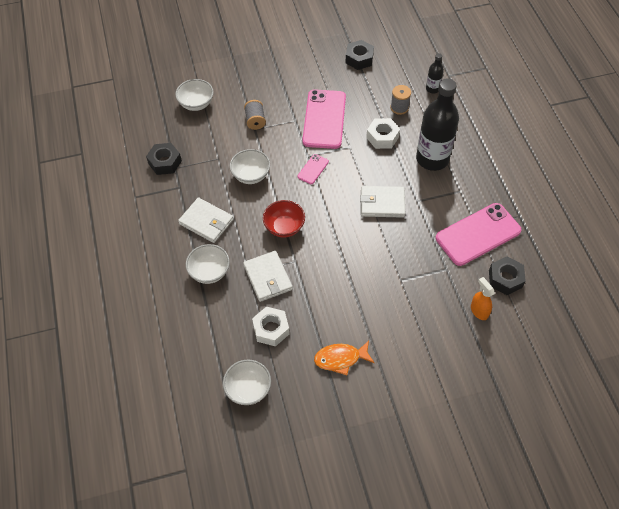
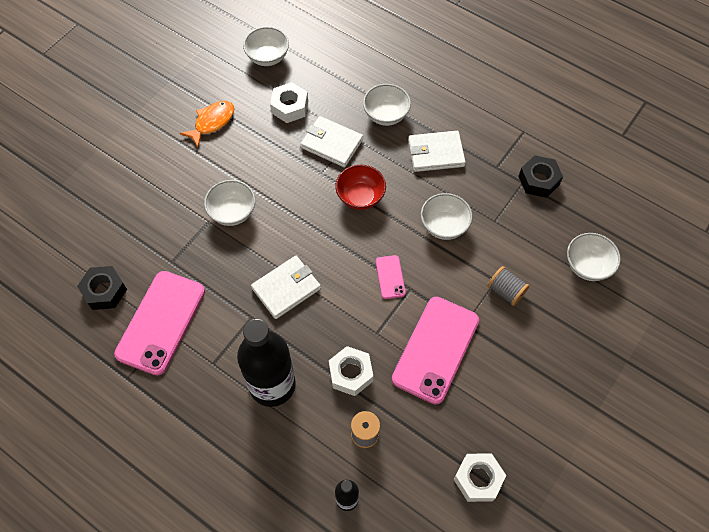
camera: 140 degrees right, 5 degrees up
pink phone [302,89,346,149] -> pink phone turned 60 degrees clockwise [392,297,479,404]
black nut [345,40,374,70] -> white nut [454,453,506,502]
orange spray bottle [471,277,495,320] -> none
none -> white bowl [204,180,255,226]

